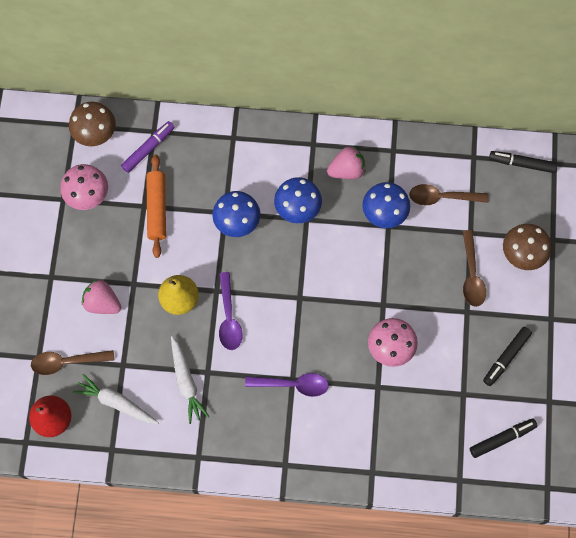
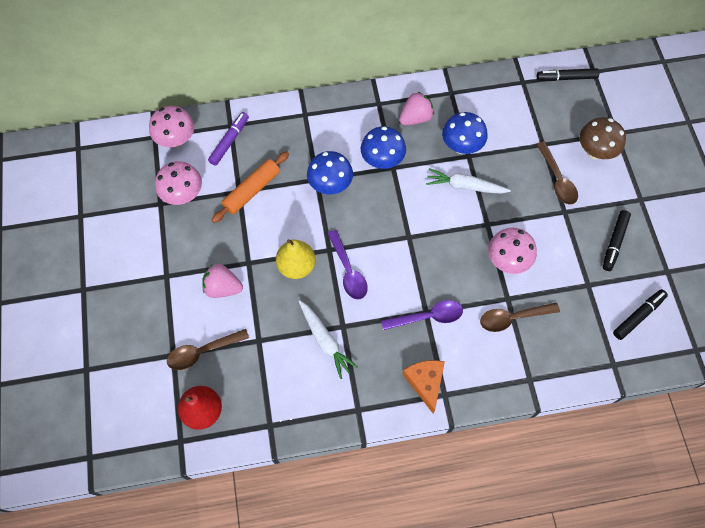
camera: 15 degrees left, 5 degrees down
brown mushroom [69,102,116,146] -> pink mushroom [149,106,194,148]
white carrot [73,374,159,424] -> white carrot moved to [426,168,511,194]
orange rolling pin [146,155,166,258] -> orange rolling pin turned 60 degrees clockwise [212,151,289,223]
brown spoon [409,184,489,205] -> brown spoon moved to [480,302,560,332]
none -> orange cheese [403,360,445,413]

